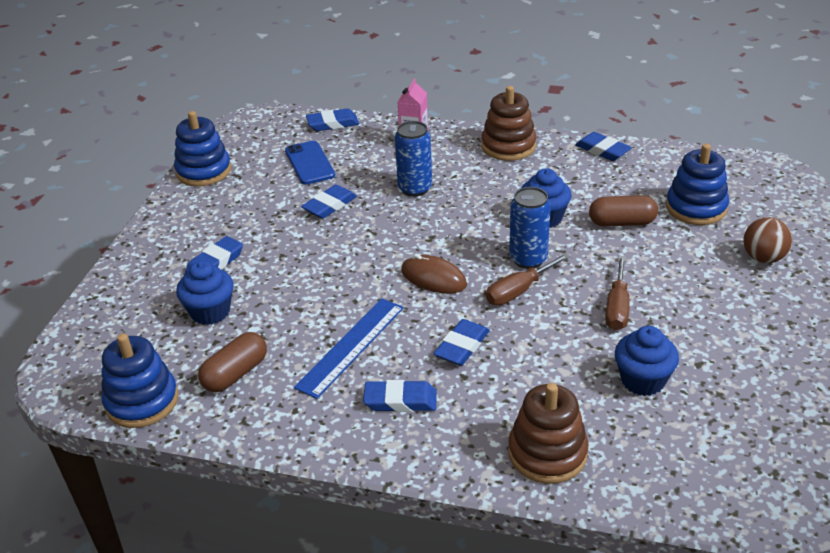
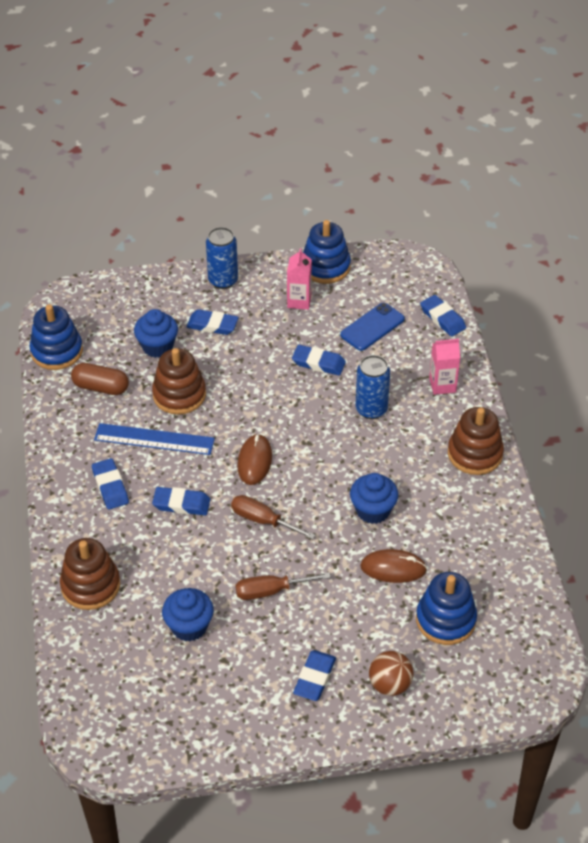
camera: 65 degrees right, 10 degrees up
blue can [509,187,551,269] -> blue can moved to [206,227,238,289]
blue eraser [575,132,632,161] -> blue eraser moved to [293,650,336,701]
brown capsule [589,195,658,227] -> brown mouse [360,549,427,583]
none -> brown stacking toy [152,348,206,415]
none -> pink carton [287,248,312,310]

